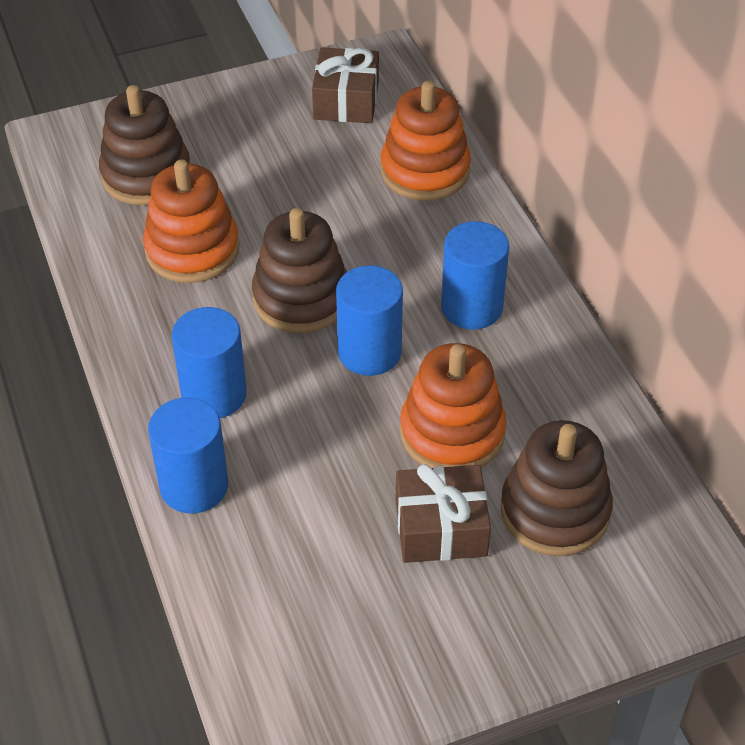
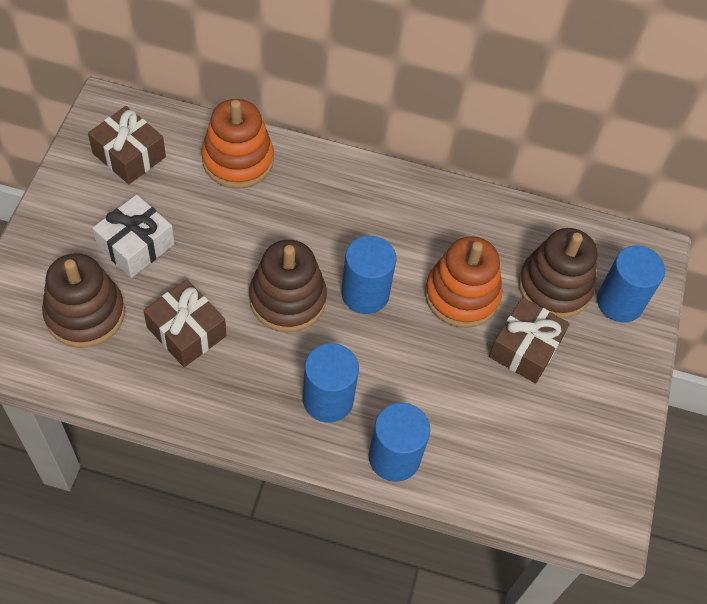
camera: 60 degrees left, 10 degrees up
orange stacking toy [143,160,240,283] -> brown gift [143,280,226,367]
blue cylinder [441,221,509,330] -> blue cylinder moved to [597,245,665,323]
none -> white gift [92,195,175,278]

